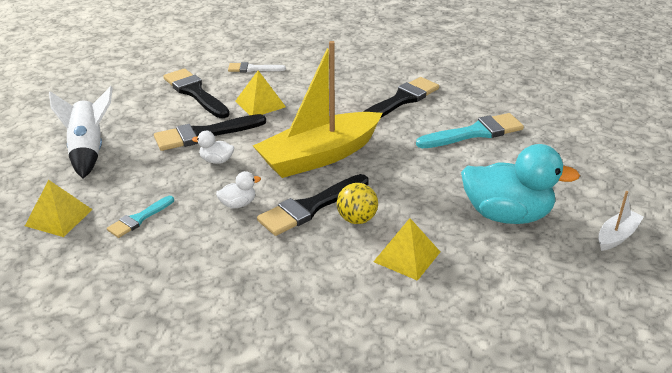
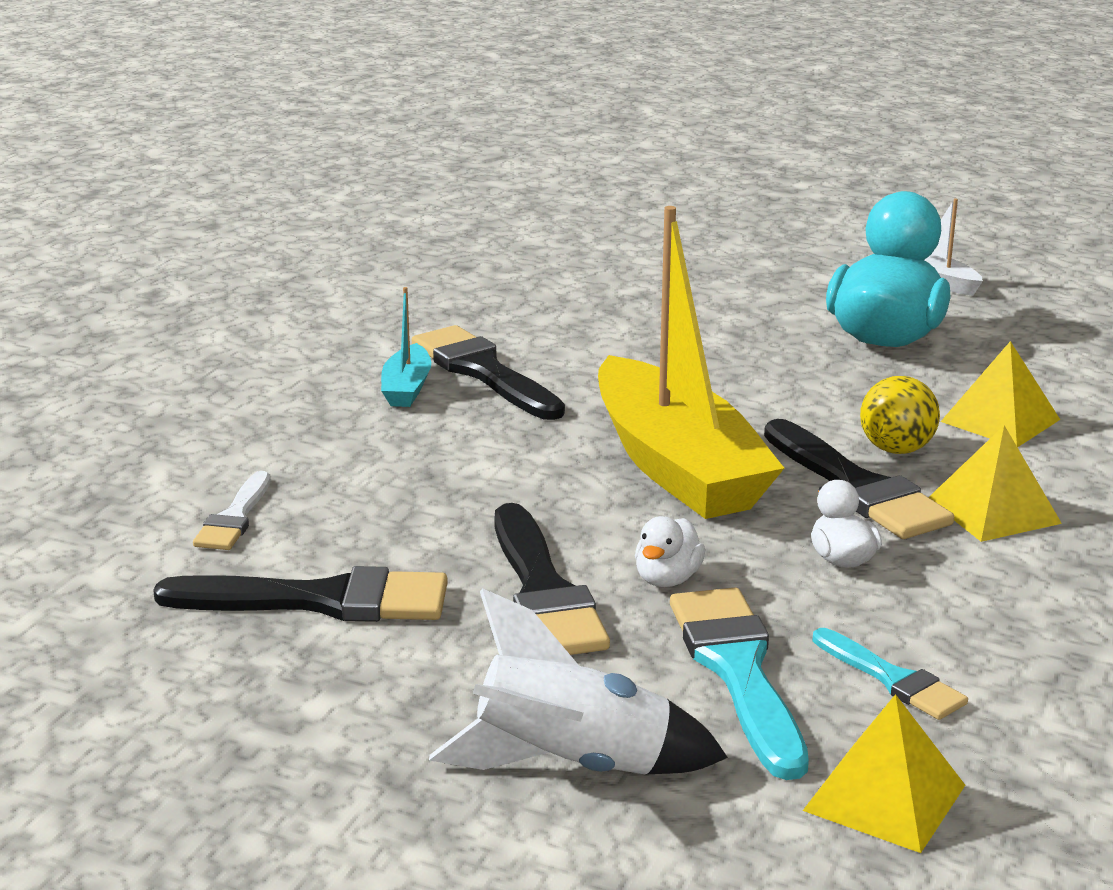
camera: 80 degrees left, 10 degrees down
black brush [163,68,230,118] -> black brush turned 150 degrees counterclockwise [153,566,448,622]
yellow pyramid [235,70,286,115] -> yellow pyramid moved to [928,425,1062,542]
turquoise brush [416,113,524,148] -> turquoise brush moved to [670,588,809,780]
none -> turquoise boat [381,287,431,407]

